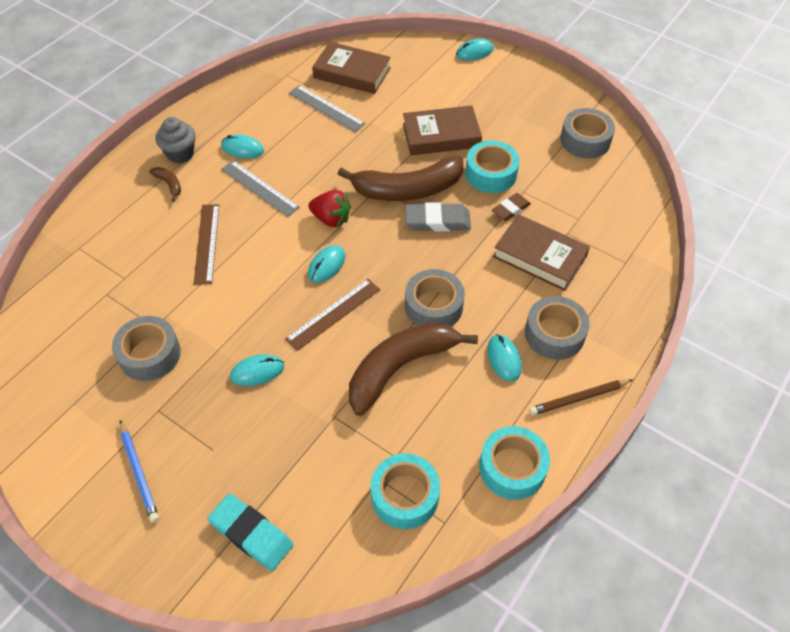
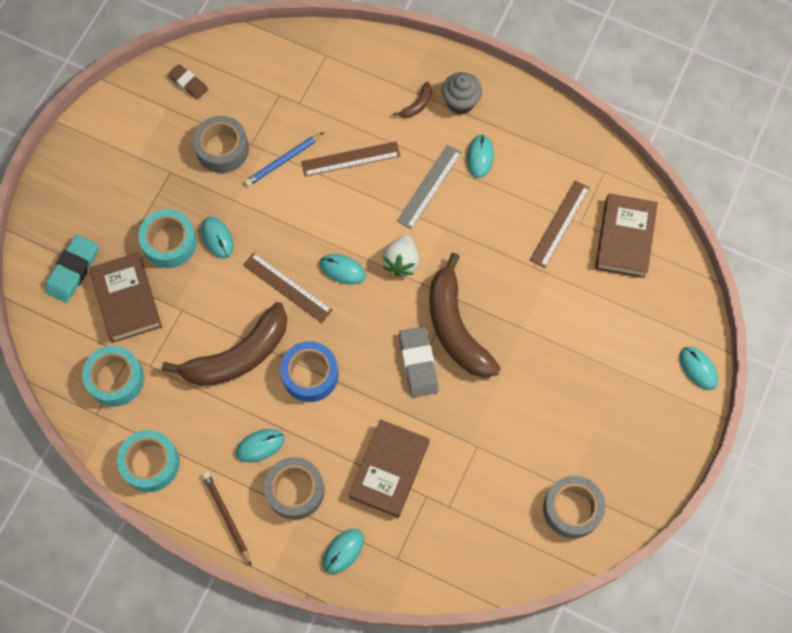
camera: 80 degrees right, 15 degrees up
blue pencil [120,420,159,522] -> blue pencil moved to [244,132,324,186]
grey ruler [289,85,365,132] -> brown ruler [530,181,590,268]
red strawberry [308,190,351,227] -> white strawberry [382,235,419,277]
brown banana [349,322,478,416] -> brown banana turned 105 degrees clockwise [162,302,287,386]
brown book [403,106,482,155] -> brown book moved to [89,252,162,343]
grey tape [405,269,465,326] -> blue tape [280,341,338,402]
turquoise tape [465,140,520,193] -> turquoise tape moved to [138,209,197,268]
brown eraser [492,193,531,221] -> brown eraser moved to [168,64,208,100]
none -> turquoise mouse [323,529,364,574]

